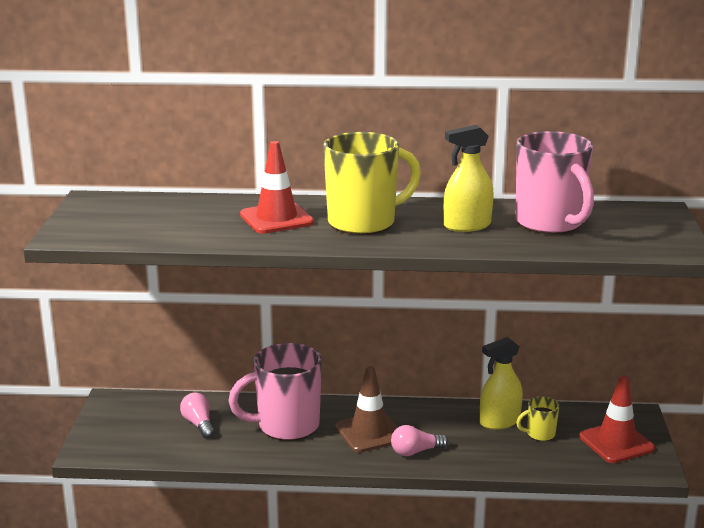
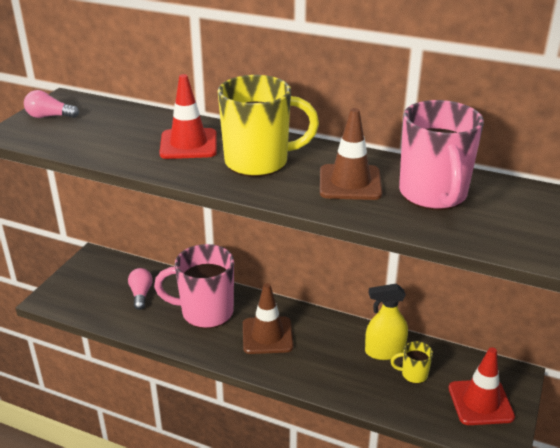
camera: 20 degrees right, 10 degrees up
pink light bulb [391,425,448,456] -> pink light bulb moved to [24,90,79,118]
yellow spray bottle [444,125,494,232] -> brown traffic cone [320,108,382,200]

